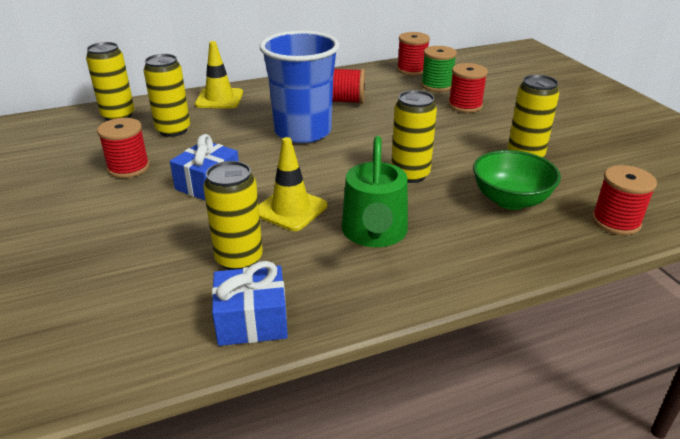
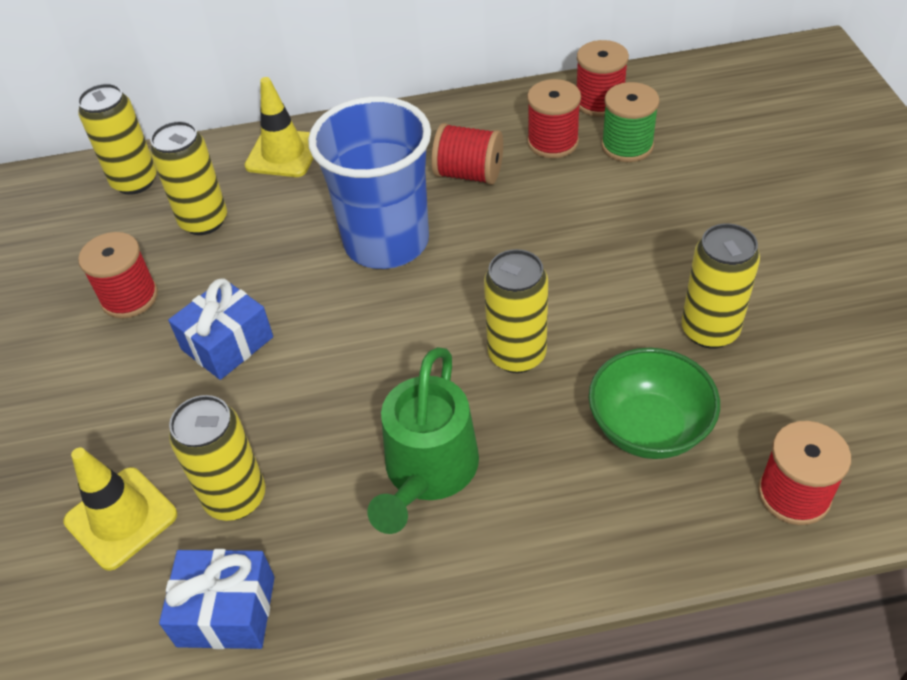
camera: 15 degrees right, 15 degrees up
yellow traffic cone [259,137,327,231] -> yellow traffic cone moved to [63,448,177,571]
red spool [448,63,488,113] -> red spool moved to [527,79,581,158]

